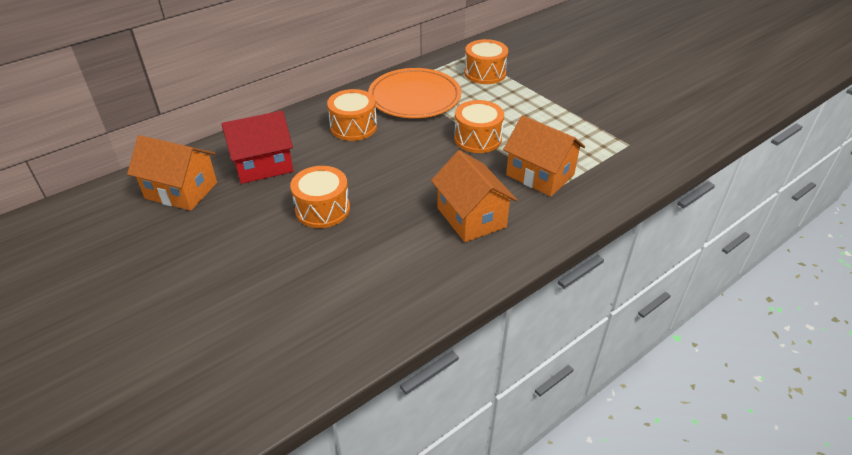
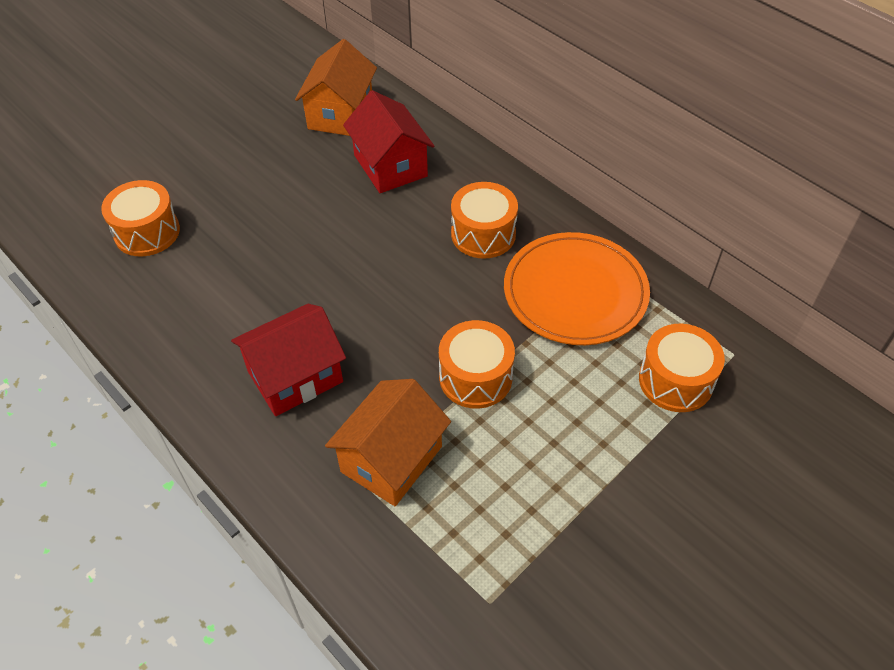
camera: 85 degrees right, 10 degrees up
orange drum [290,166,350,228] -> orange drum moved to [101,180,180,256]
orange house [431,150,517,242] -> red house [231,304,346,416]

